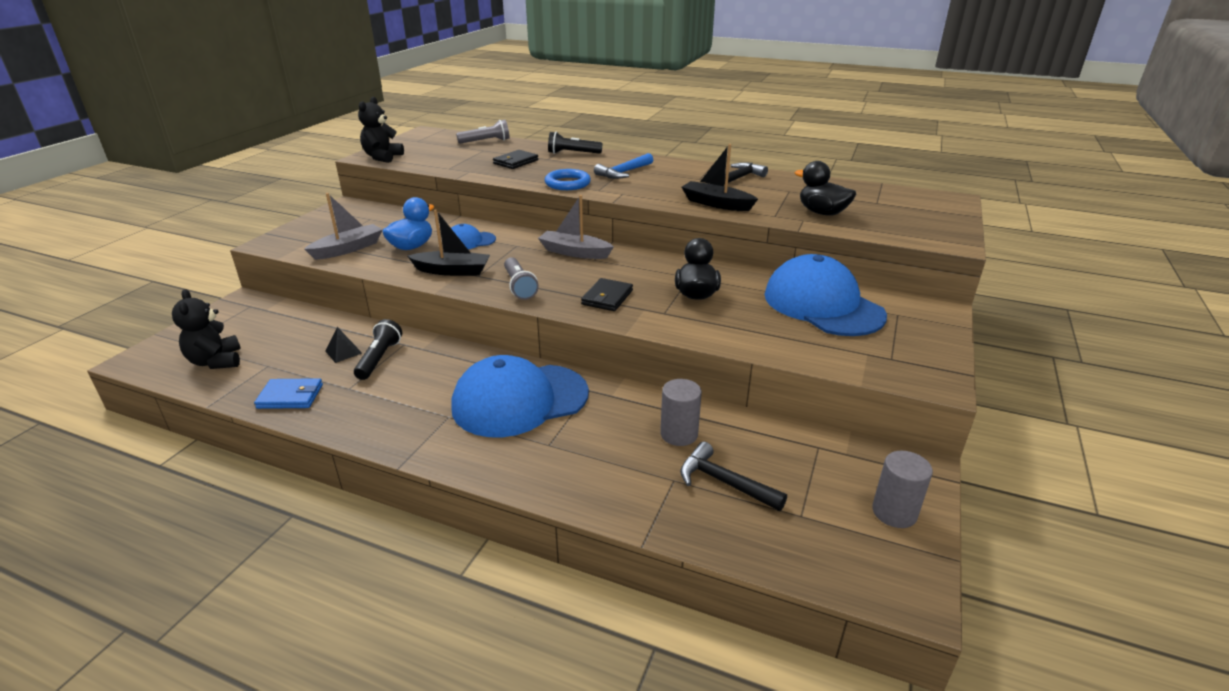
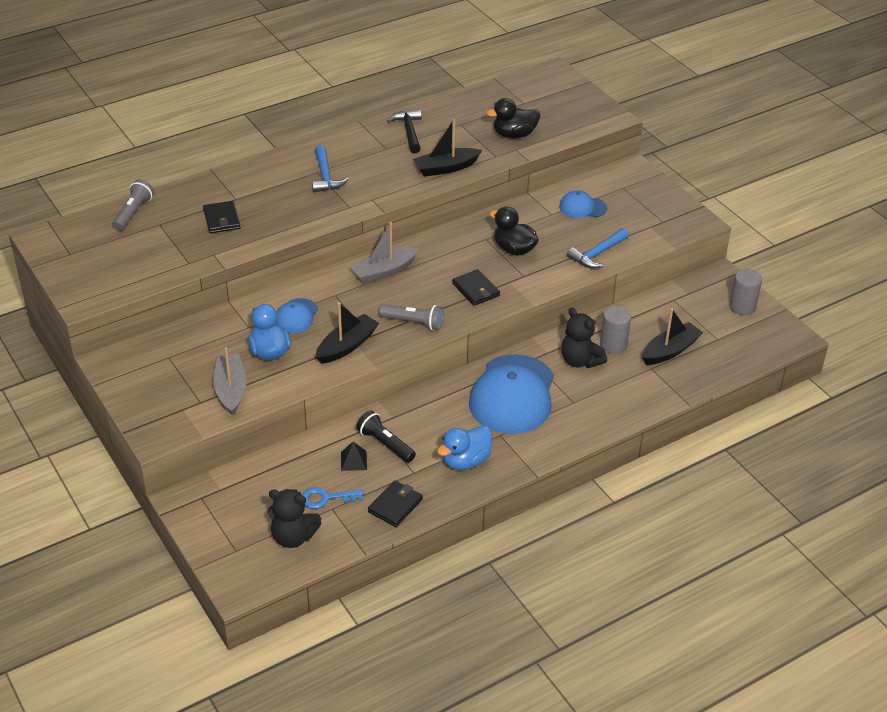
camera: 55 degrees left, 10 degrees up
blue wallet [254,378,323,409] -> black wallet [368,480,423,527]
black teddy bear [358,97,404,163] -> black teddy bear moved to [561,307,607,368]
blue ring [545,169,591,190] -> none
black flashlight [548,132,603,154] -> none
black hammer [680,442,787,511] -> black boat [642,308,703,365]
blue cap [765,254,887,336] -> blue cap [559,190,607,218], size x0.48
none -> blue key [302,487,364,509]
none -> blue duck [437,426,492,470]
none -> blue hammer [567,228,629,269]

